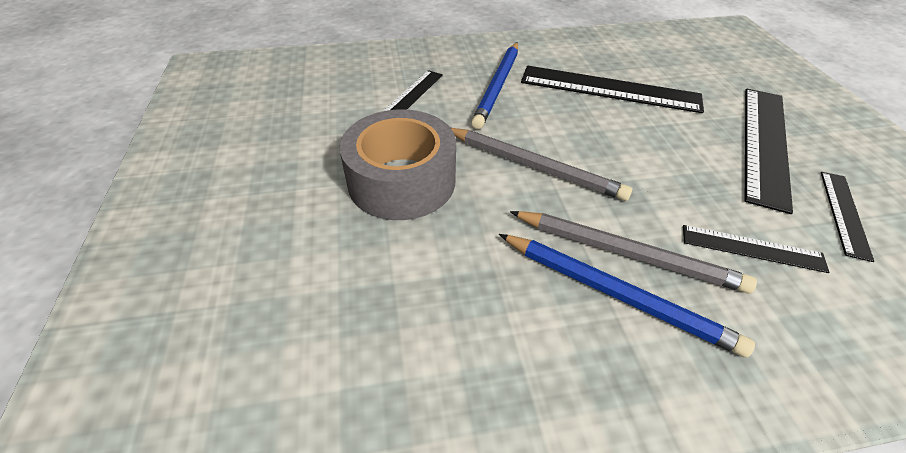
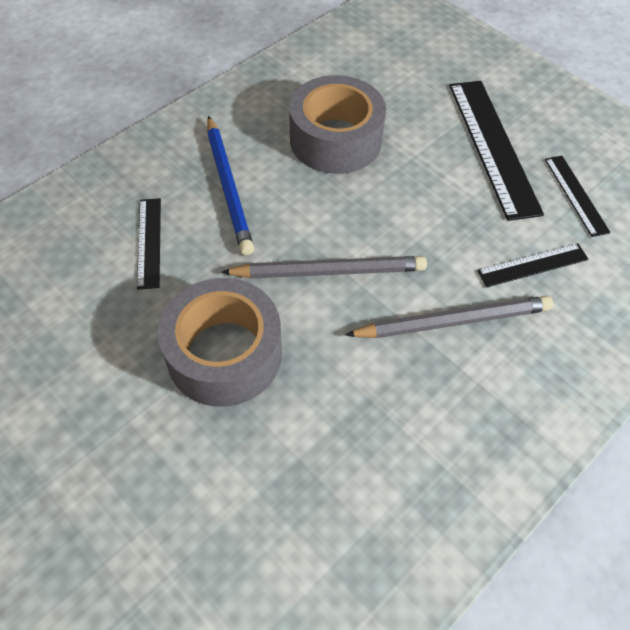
camera: 35 degrees left, 10 degrees up
blue pencil [499,234,755,358] -> none
black ruler [521,66,704,113] -> grey tape [289,75,386,174]

